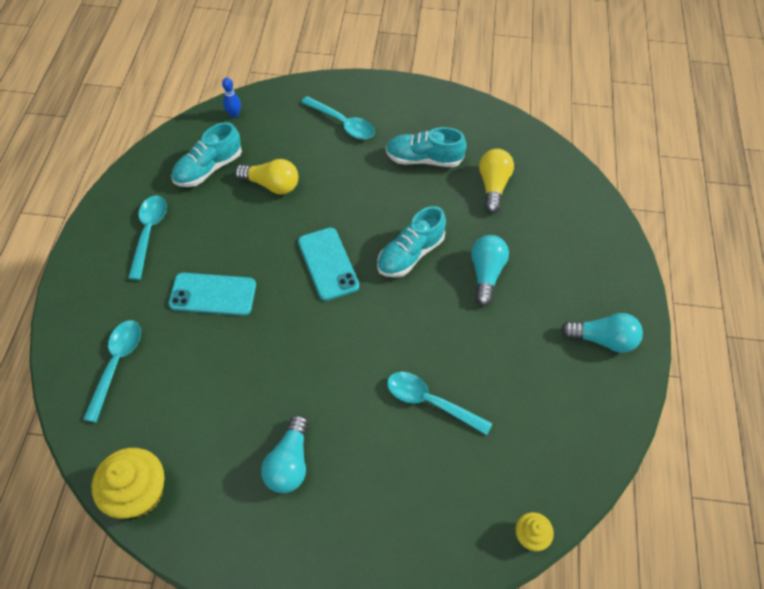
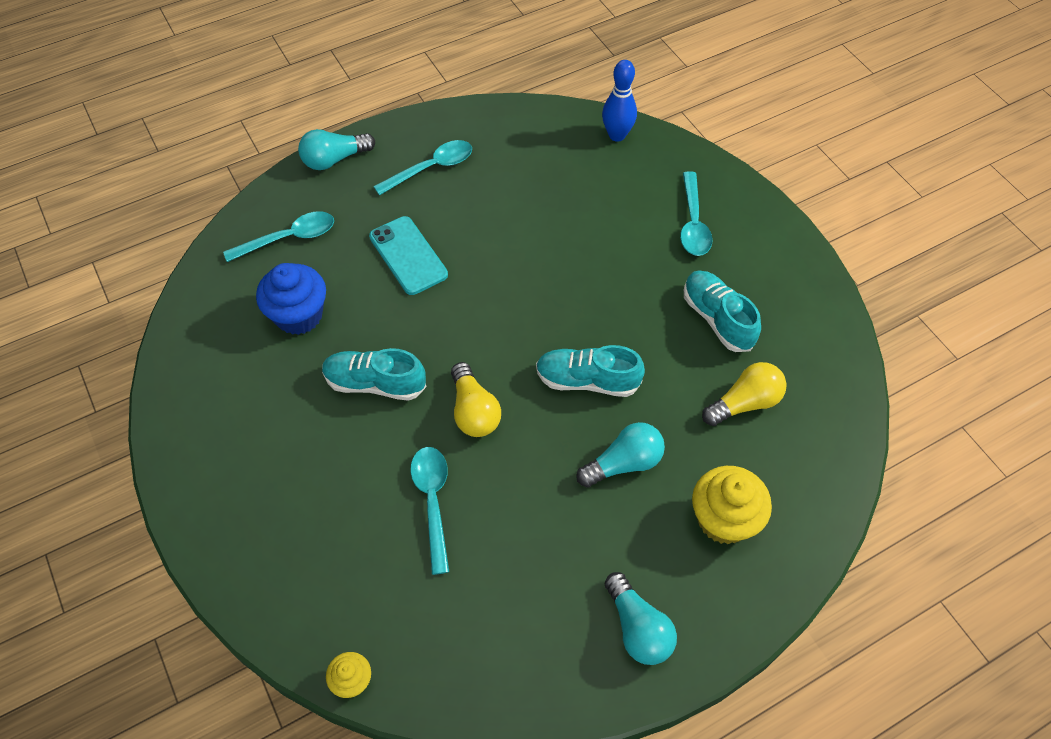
camera: 55 degrees right, 0 degrees up
yellow cupcake [92,448,164,518] -> yellow cupcake moved to [692,466,772,544]
turquoise shoe [171,122,242,187] -> turquoise shoe moved to [322,348,426,401]
blue bowling pin [222,77,241,118] -> blue bowling pin [602,60,637,142], size x1.66
yellow light bulb [234,159,298,194] -> yellow light bulb moved to [451,362,501,437]
turquoise light bulb [261,414,309,493] -> turquoise light bulb moved to [298,129,375,170]
turquoise phone [298,228,359,301] -> none
none -> blue cupcake [256,263,326,335]

